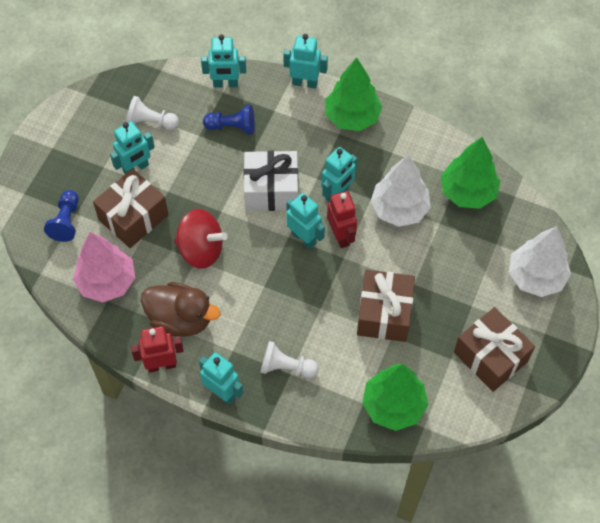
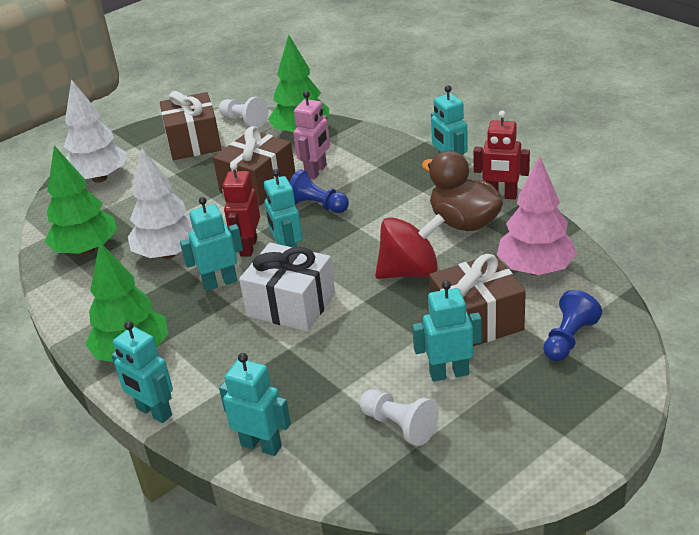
camera: 150 degrees left, 25 degrees down
red spinning top [174,209,228,269] -> red spinning top turned 120 degrees clockwise [375,214,445,279]
blue pawn [203,105,255,135] -> blue pawn moved to [289,169,349,213]
white pawn [260,341,319,378] -> white pawn moved to [219,97,269,128]
none -> pink robot [293,91,330,180]

